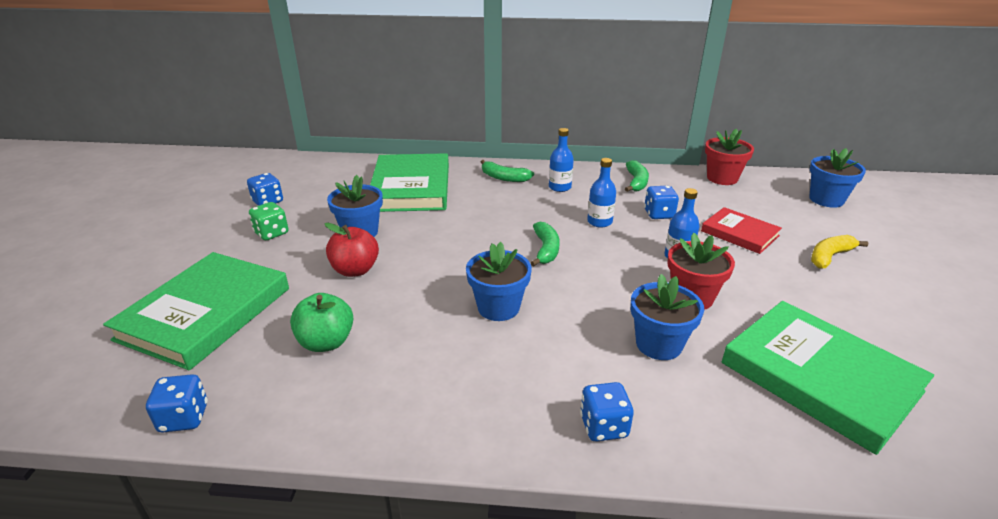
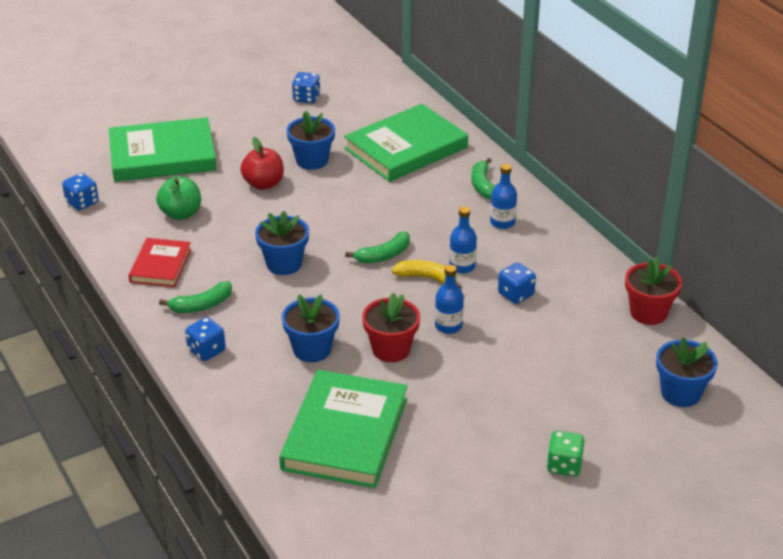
camera: 55 degrees right, 5 degrees up
green dice [249,202,288,240] -> green dice moved to [546,431,584,477]
green banana [625,160,649,192] -> green banana moved to [159,281,232,313]
red book [701,207,782,254] -> red book moved to [129,238,192,287]
yellow banana [811,235,868,268] -> yellow banana moved to [392,260,461,289]

